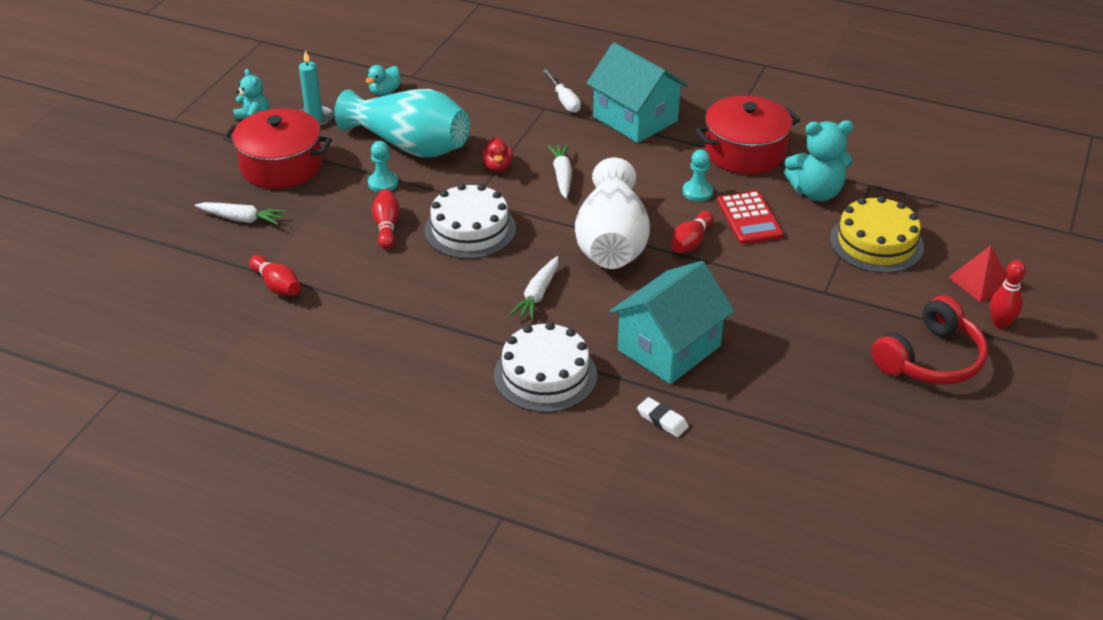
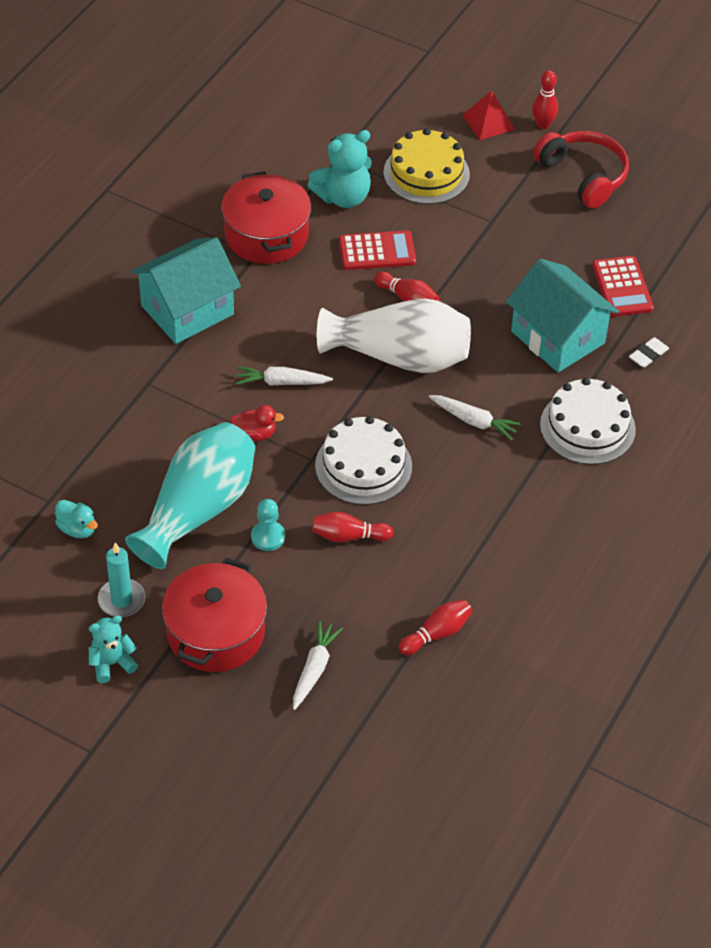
camera: 85 degrees left, 10 degrees up
white screwdriver [543,69,581,113] -> none
turquoise pawn [683,150,713,202] -> none
turquoise teddy bear [784,120,854,201] -> turquoise teddy bear turned 60 degrees clockwise [308,130,372,208]
none -> red calculator [592,256,654,317]

